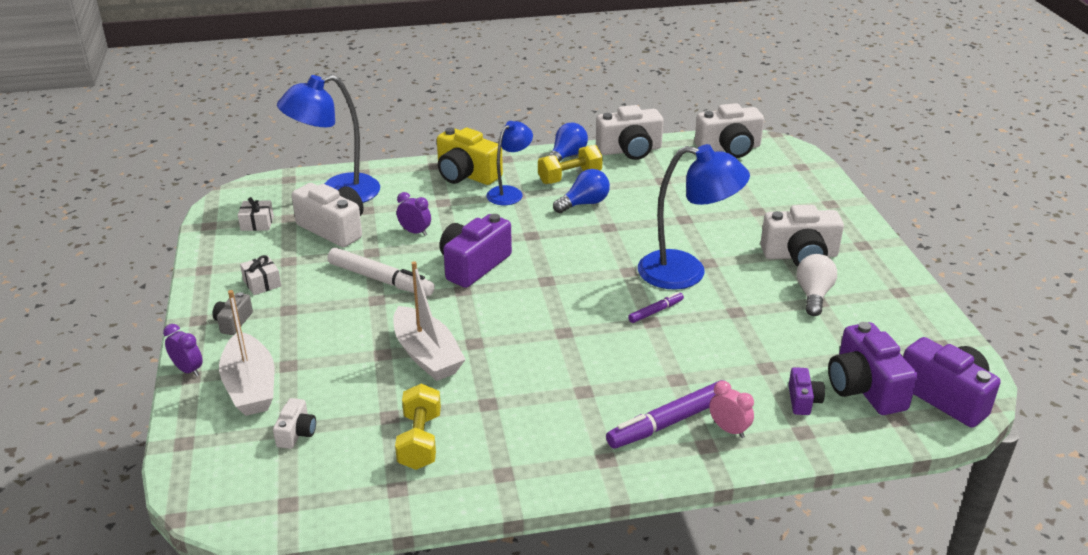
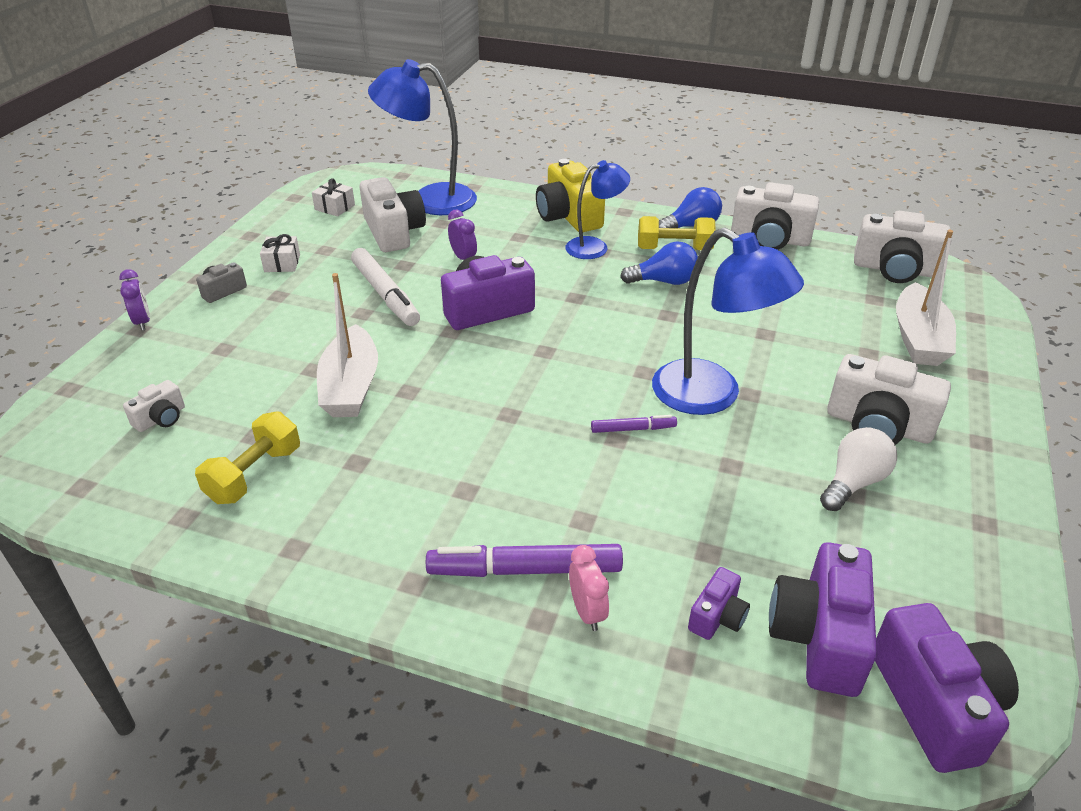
camera: 30 degrees right, 5 degrees up
white boat [219,290,274,416] -> white boat moved to [896,230,956,366]

